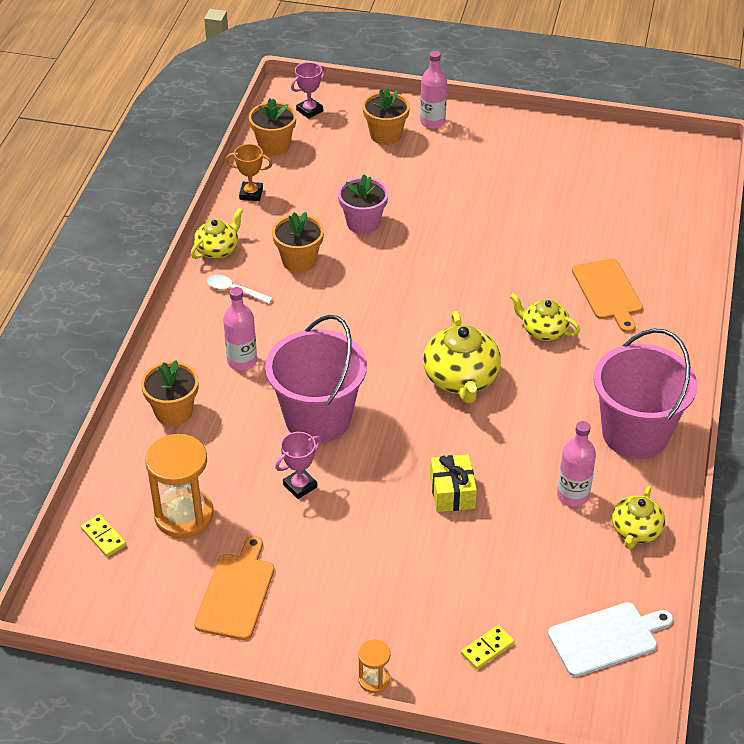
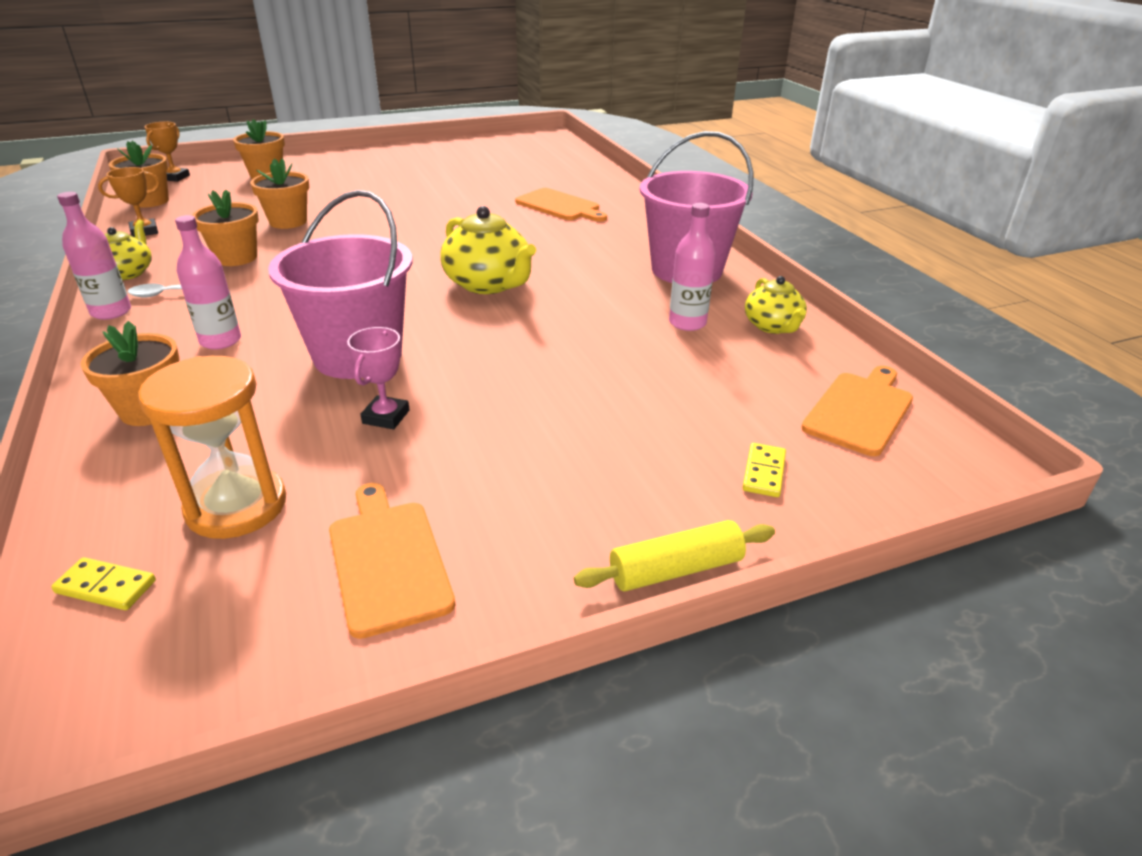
camera: 35 degrees left, 10 degrees down
pink trophy [291,62,326,119] -> orange trophy [144,122,190,182]
pink flower pot [338,174,388,234] -> orange flower pot [250,158,309,229]
orange hourglass [358,640,390,693] -> yellow rolling pin [574,520,775,591]
pink bottle [420,51,447,129] -> pink bottle moved to [57,192,131,320]
yellow gift [430,454,477,512] -> none
yellow teapot [510,293,580,341] -> none
white cutting board [548,602,673,677] -> orange cutting board [801,366,913,456]

